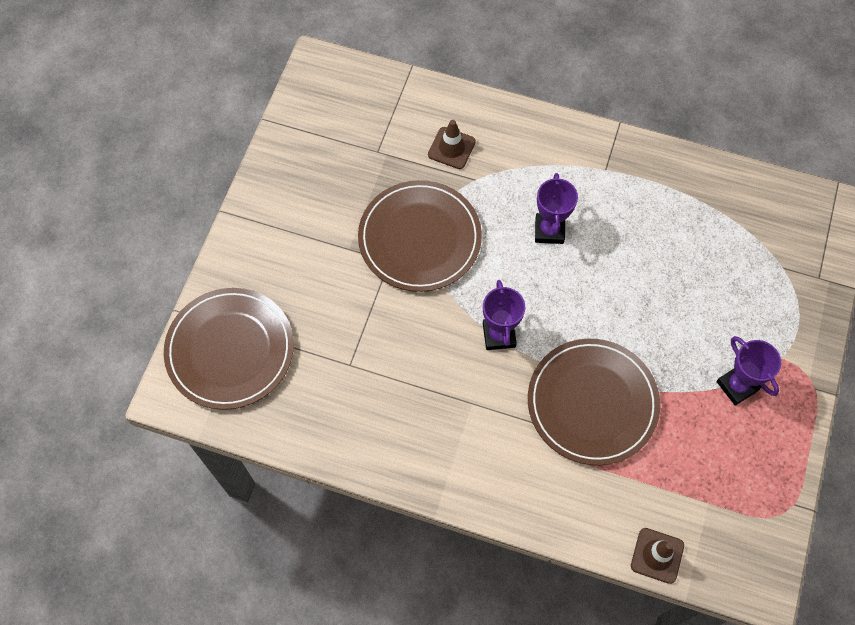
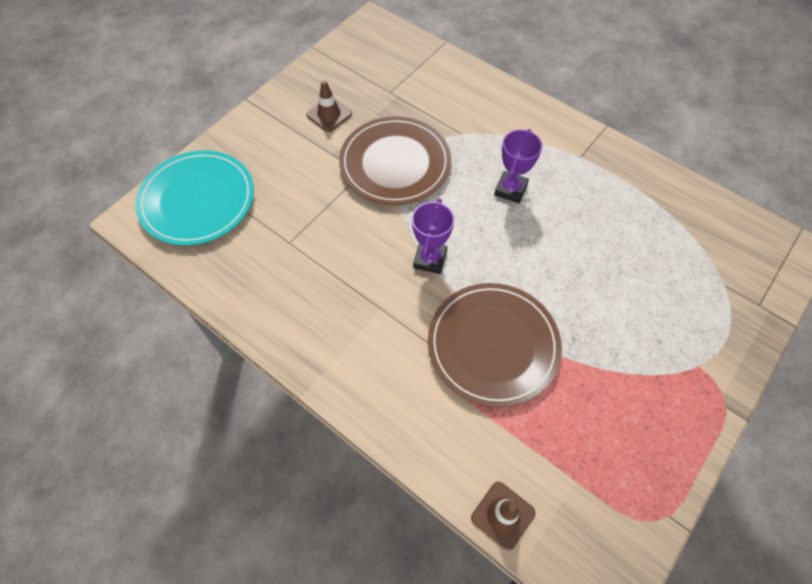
camera: 20 degrees right, 5 degrees down
brown plate [164,288,294,410] -> turquoise plate [135,150,254,245]
brown traffic cone [428,120,476,169] -> brown traffic cone moved to [306,80,352,132]
purple trophy [716,336,781,406] -> none

